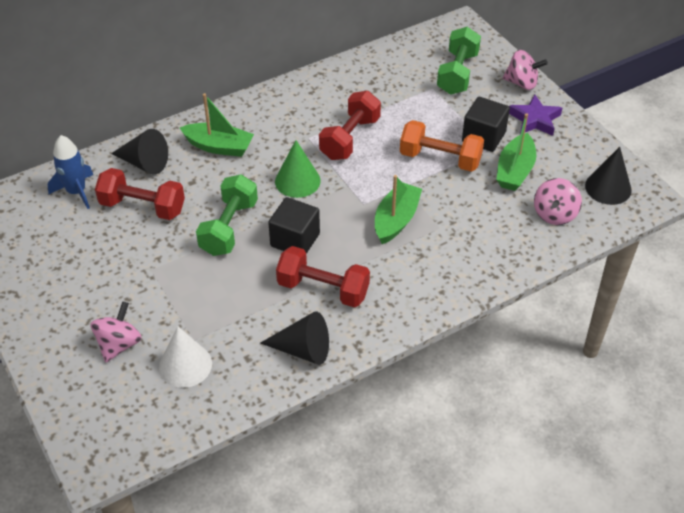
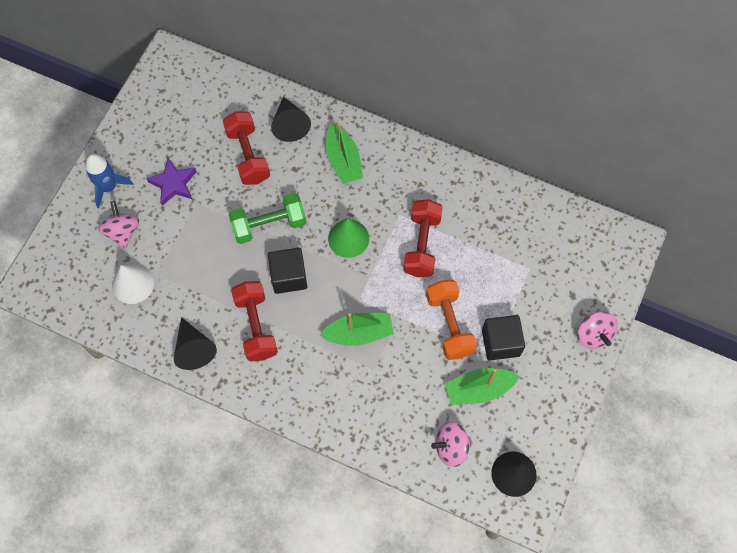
camera: 55 degrees right, 20 degrees up
blue rocket [48,135,93,209] -> blue rocket moved to [85,154,133,208]
pink spinning top [90,301,142,362] -> pink spinning top turned 90 degrees counterclockwise [98,201,139,249]
red dumbbell [319,91,381,160] -> red dumbbell turned 75 degrees counterclockwise [403,199,443,277]
green dumbbell [437,27,481,95] -> none
purple star [509,94,562,136] -> purple star moved to [146,158,197,206]

